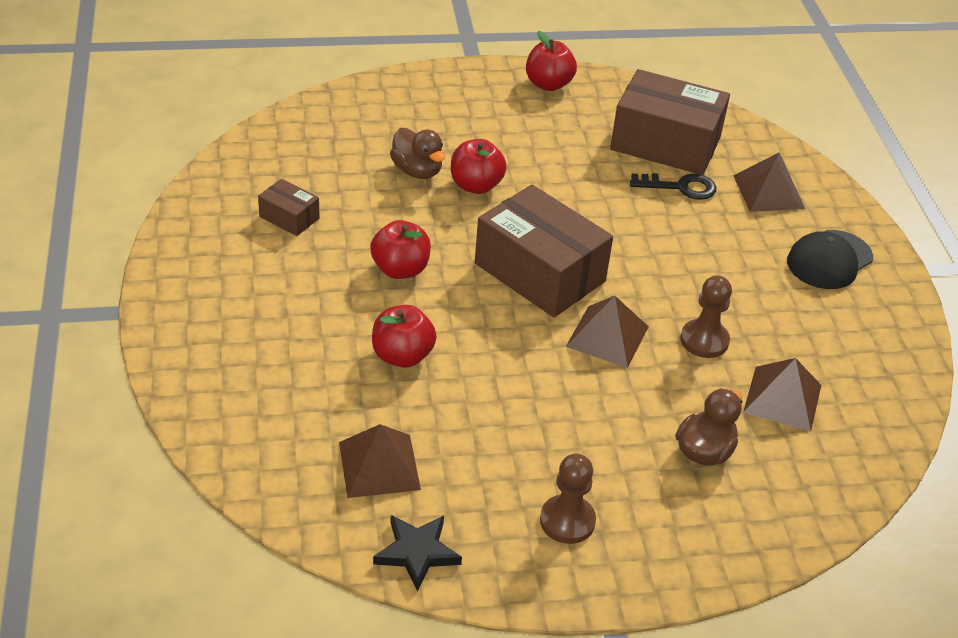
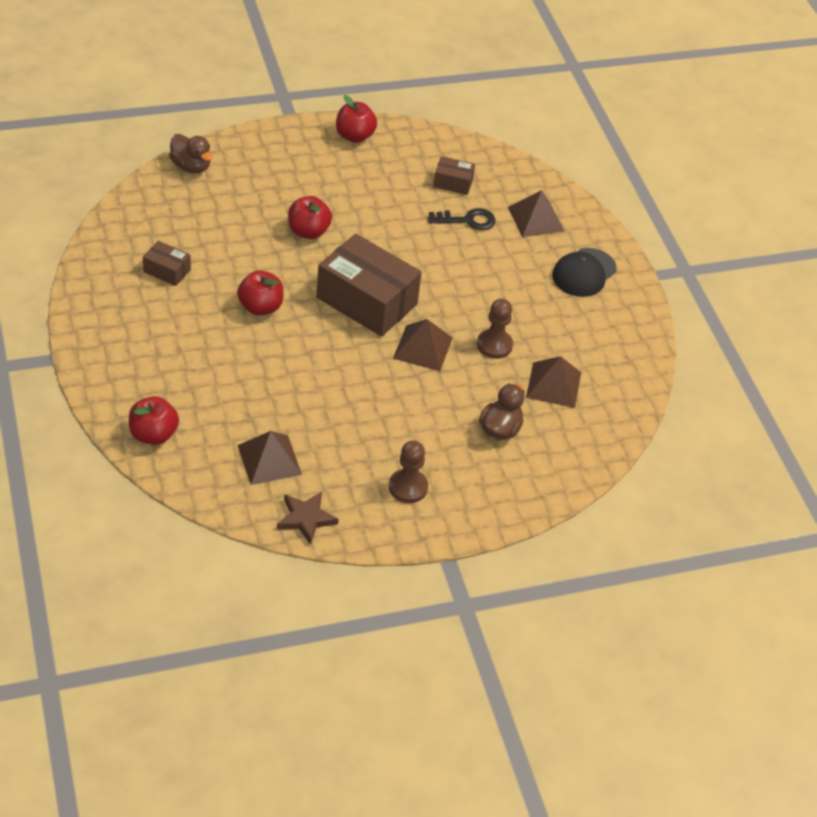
camera: 10 degrees left, 5 degrees up
red apple [372,305,437,368] -> red apple moved to [129,396,179,445]
black star [373,515,462,591] -> brown star [277,491,339,545]
brown duck [390,128,445,179] -> brown duck moved to [169,134,213,173]
brown box [610,69,730,175] -> brown box [433,156,475,195], size x0.46

